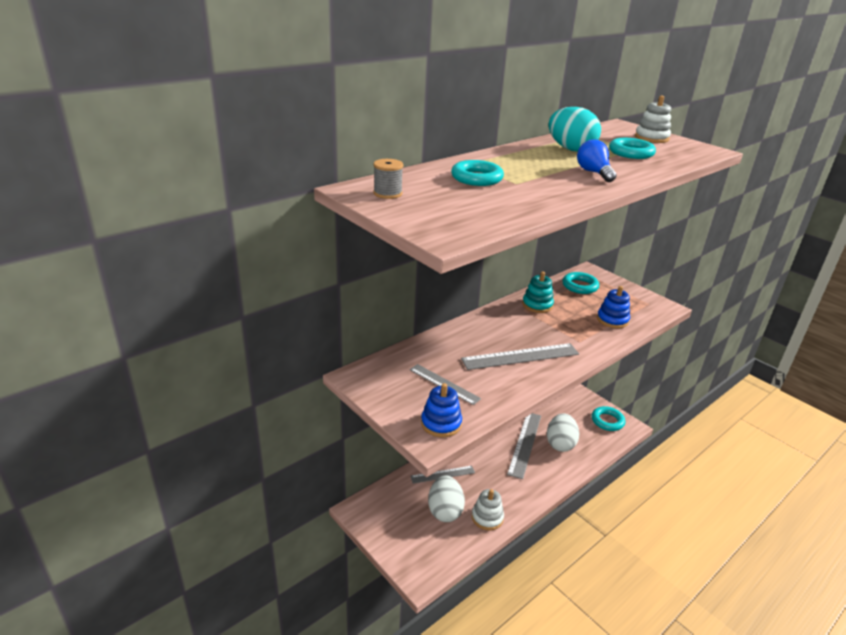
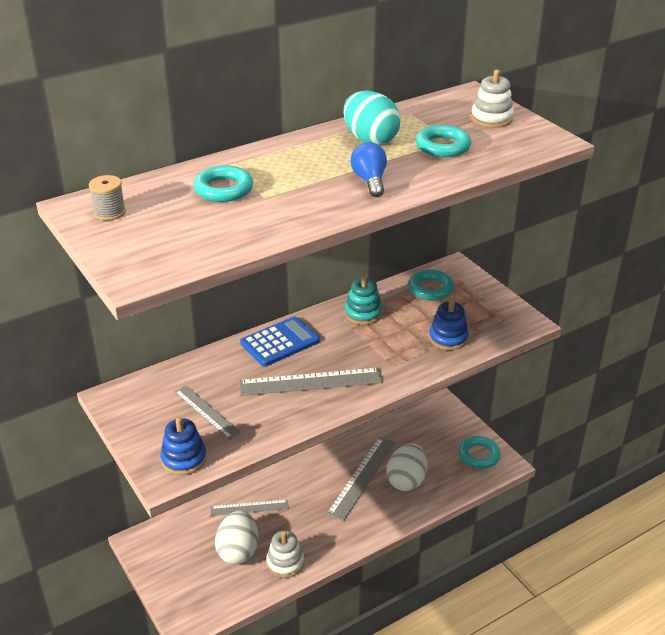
camera: 10 degrees right, 5 degrees up
none -> blue calculator [240,316,320,366]

